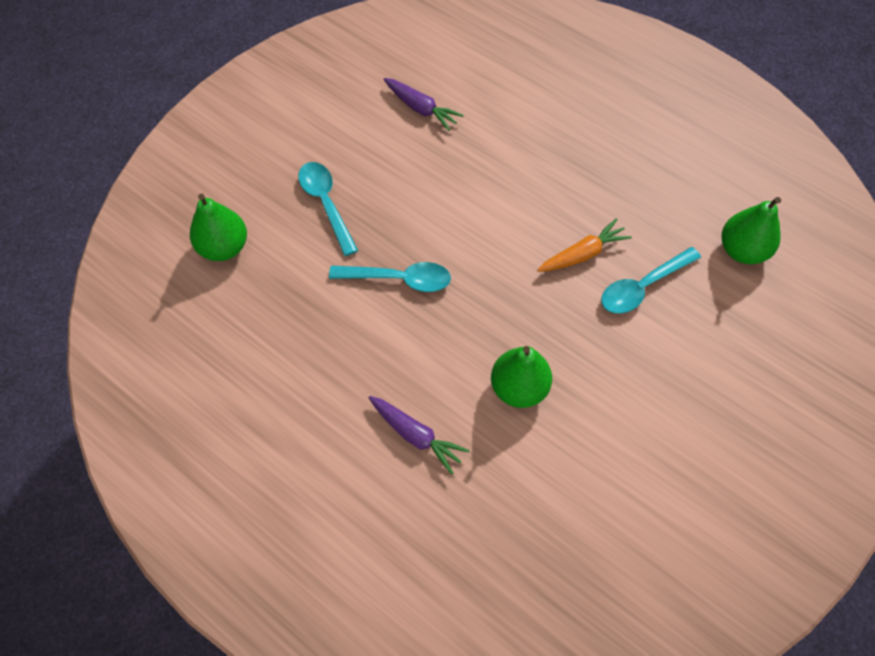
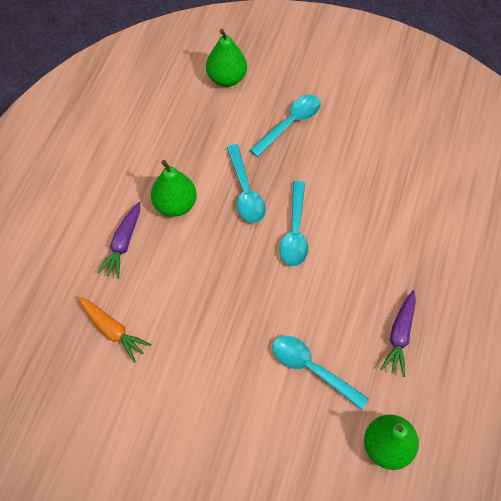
camera: 70 degrees right, 0 degrees up
purple carrot [384,78,464,131] -> purple carrot moved to [381,290,416,377]
green pear [491,346,552,408] -> green pear moved to [151,160,197,217]
orange carrot [537,218,632,272] -> orange carrot moved to [78,297,151,363]
none -> turquoise spoon [280,181,308,266]

